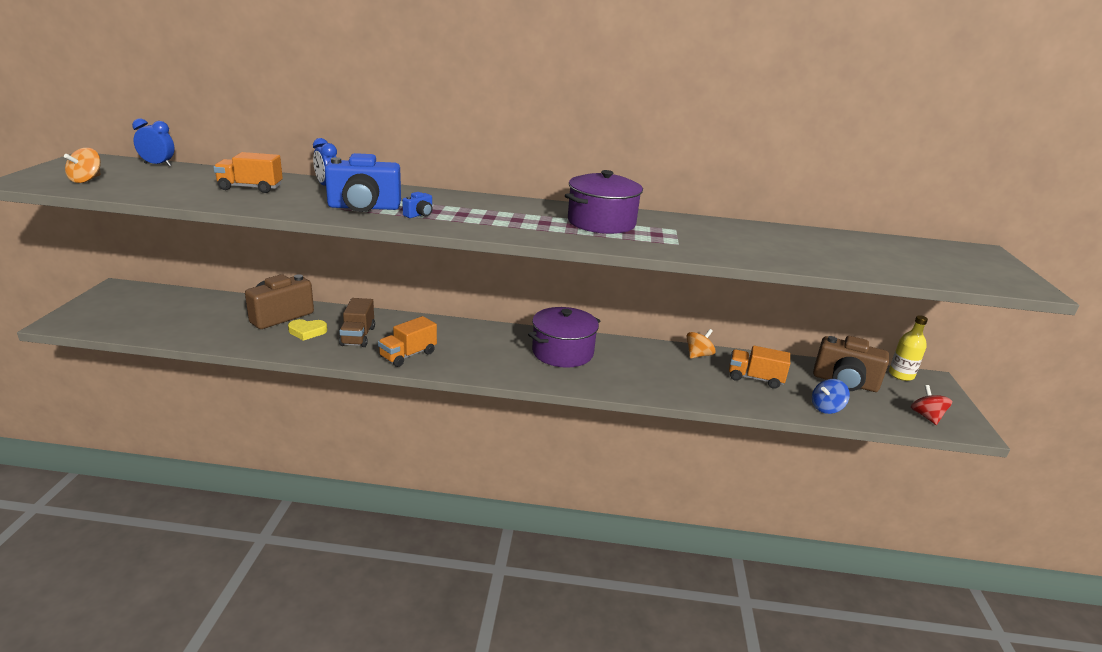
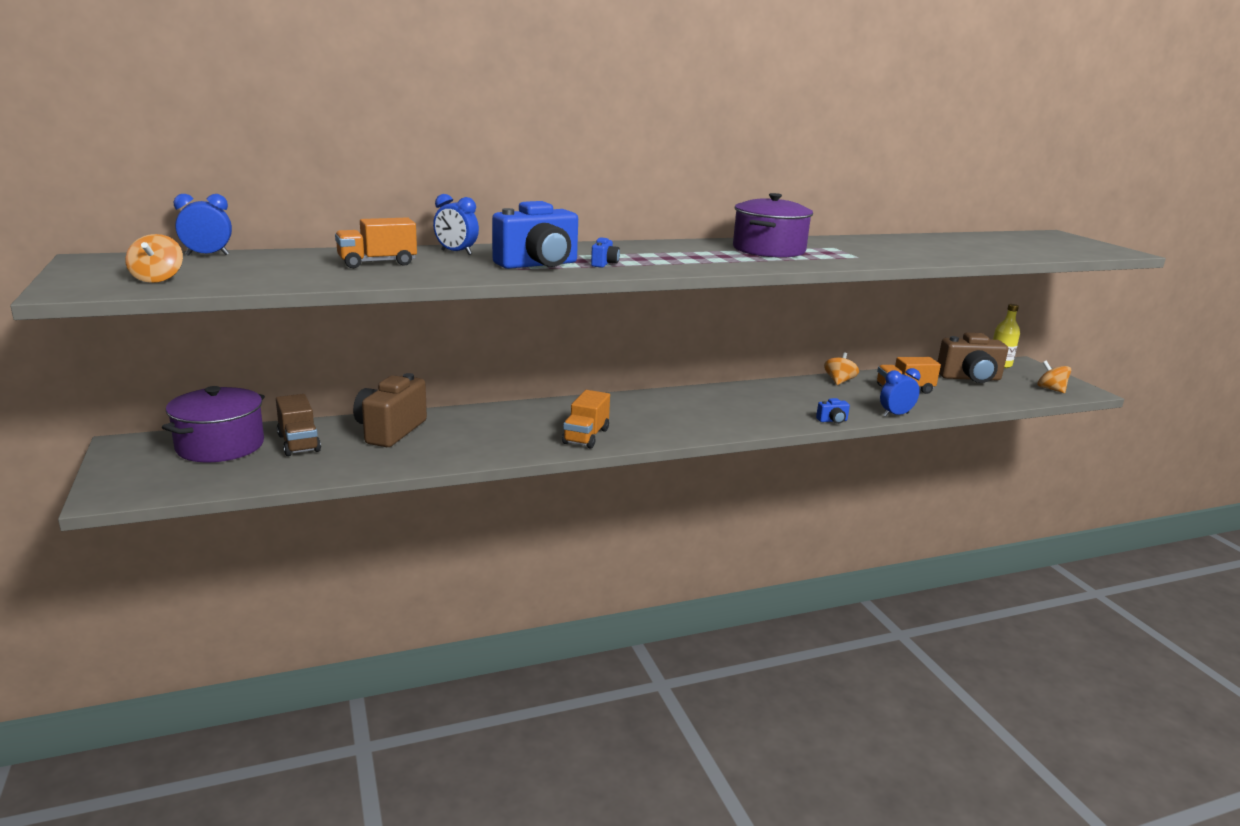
camera: 25 degrees left, 5 degrees down
yellow heart [288,319,327,341] -> none
brown truck [339,298,375,347] -> brown truck moved to [276,394,321,456]
purple pot [528,307,600,368] -> purple pot moved to [162,386,265,462]
blue spinning top [812,379,850,414] -> none
red spinning top [911,385,952,425] -> orange spinning top [1037,361,1071,393]
none -> blue camera [816,398,850,424]
none -> blue clock [880,368,920,417]

